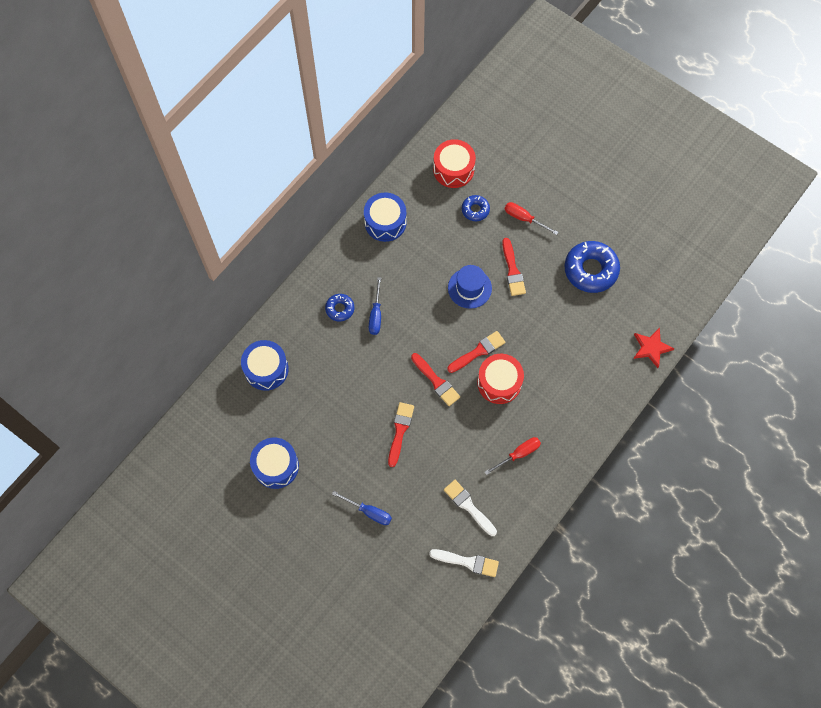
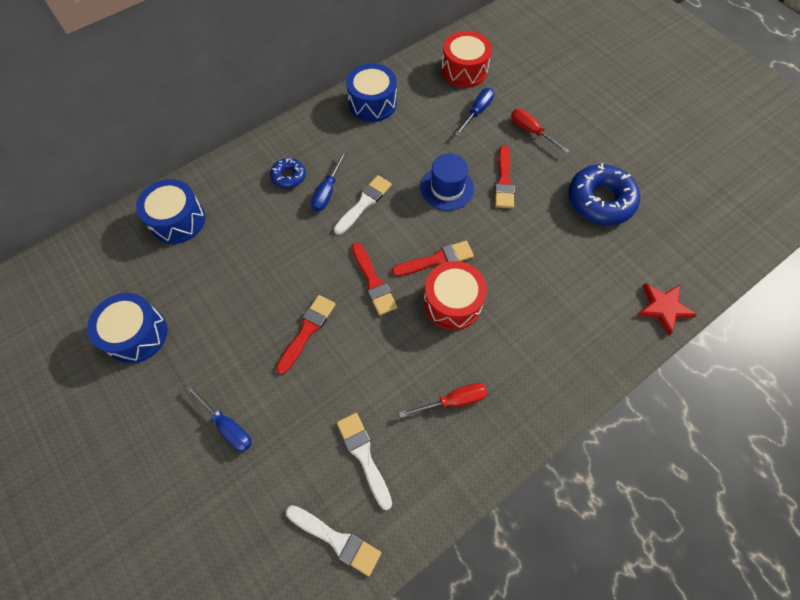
camera: 15 degrees right, 5 degrees down
blue donut [462,195,490,221] -> blue screwdriver [455,88,494,136]
none -> white brush [334,175,392,235]

